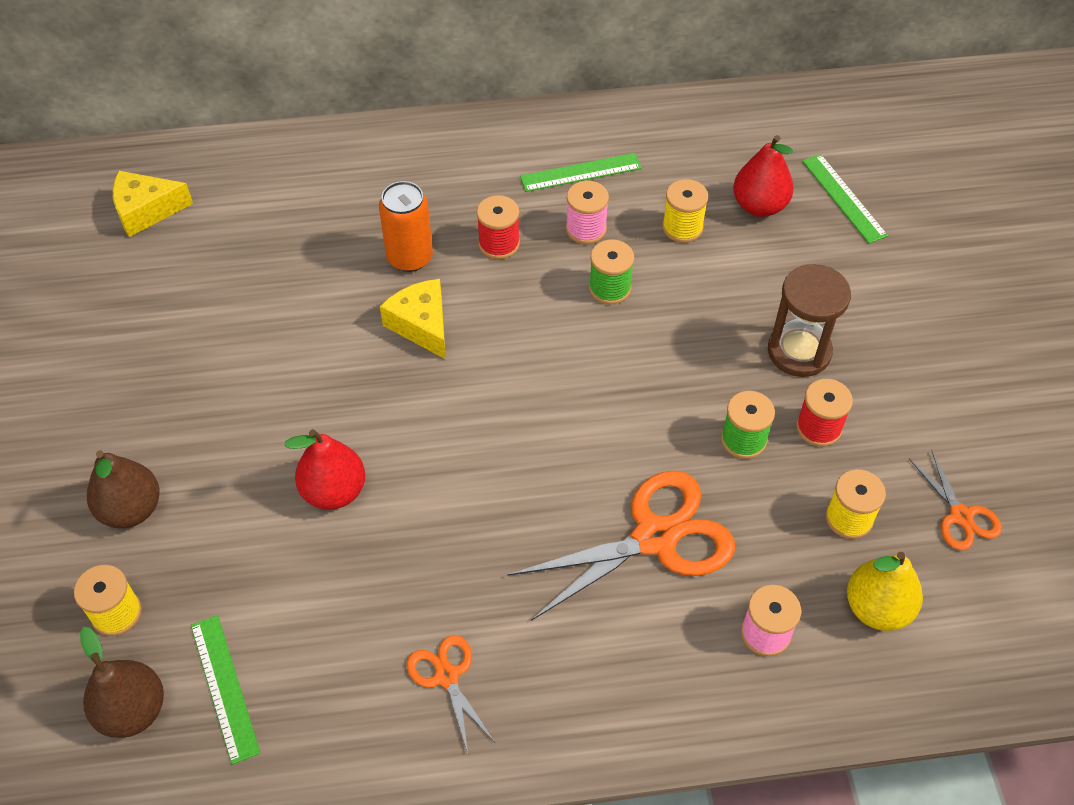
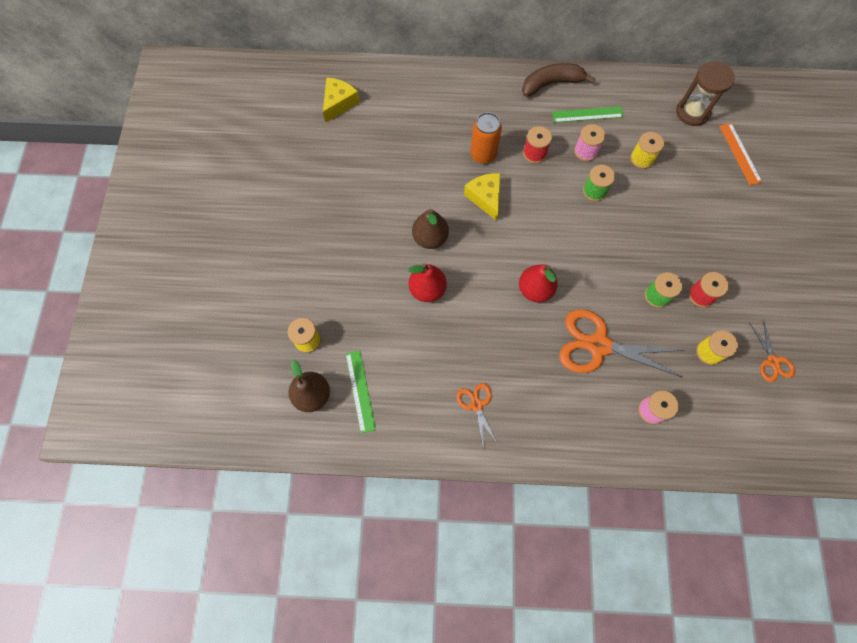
camera: 10 degrees right, 15 degrees up
brown pear [87,451,160,528] -> brown pear moved to [412,209,449,249]
yellow cheese [113,171,193,237] -> yellow cheese turned 120 degrees clockwise [323,77,360,122]
orange scissors [508,470,735,621] -> orange scissors turned 150 degrees counterclockwise [559,309,684,377]
red pear [733,135,794,217] -> red pear moved to [519,264,558,302]
brown hourglass [768,264,851,377] -> brown hourglass moved to [676,61,735,126]
green ruler [802,154,888,243] -> orange ruler [719,123,762,185]
yellow pear [847,552,923,631] -> none
none -> brown banana [522,63,595,97]

